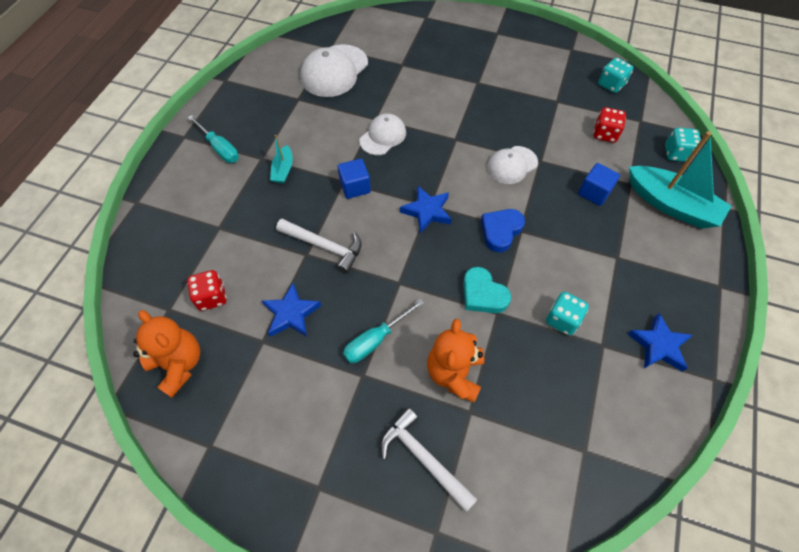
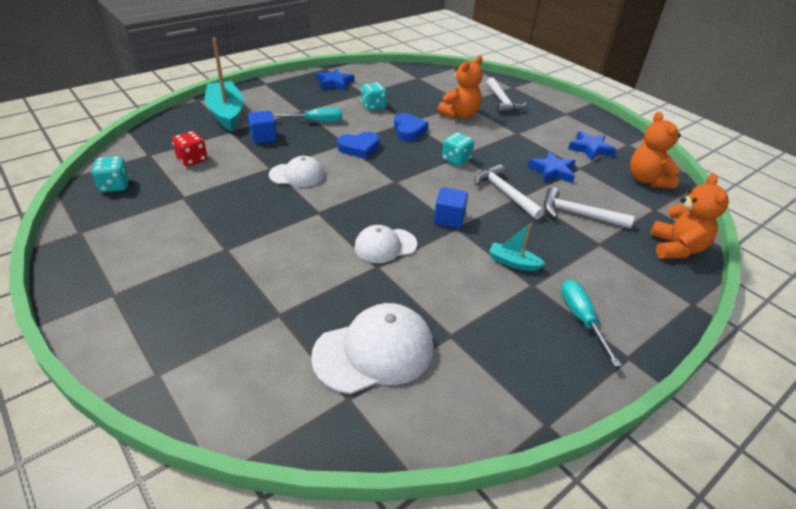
camera: 150 degrees left, 20 degrees down
red dice [187,270,227,311] -> none
turquoise boat [270,135,293,183] -> turquoise boat turned 105 degrees counterclockwise [489,223,545,271]
turquoise screwdriver [343,299,424,363] -> turquoise screwdriver moved to [272,108,343,122]
blue star [400,186,452,234] -> blue star moved to [568,131,616,161]
turquoise heart [463,267,511,313] -> blue heart [394,113,429,141]
turquoise dice [665,128,701,162] -> turquoise dice moved to [442,133,474,166]
none -> white hammer [544,187,634,228]
none -> orange teddy bear [650,173,729,259]

